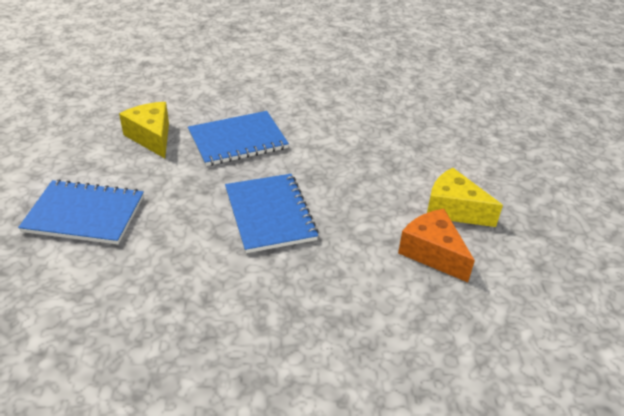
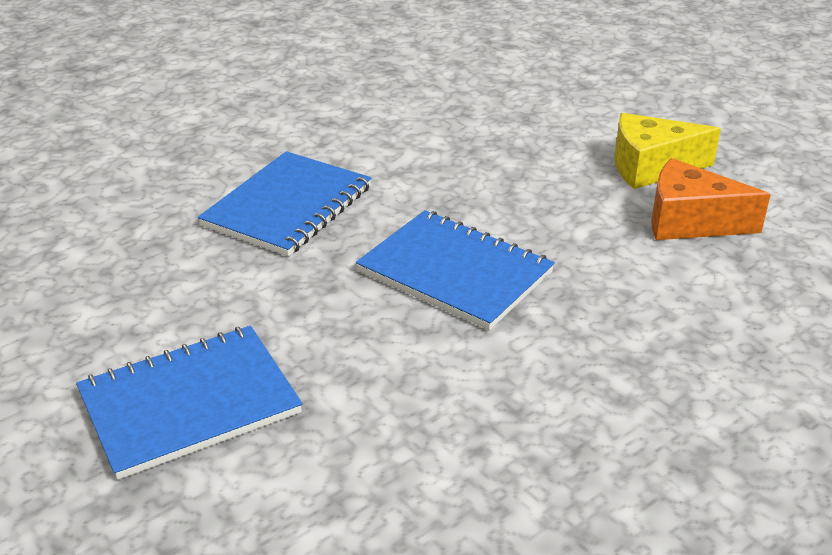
camera: 35 degrees left, 5 degrees down
yellow cheese [119,102,169,158] -> none

